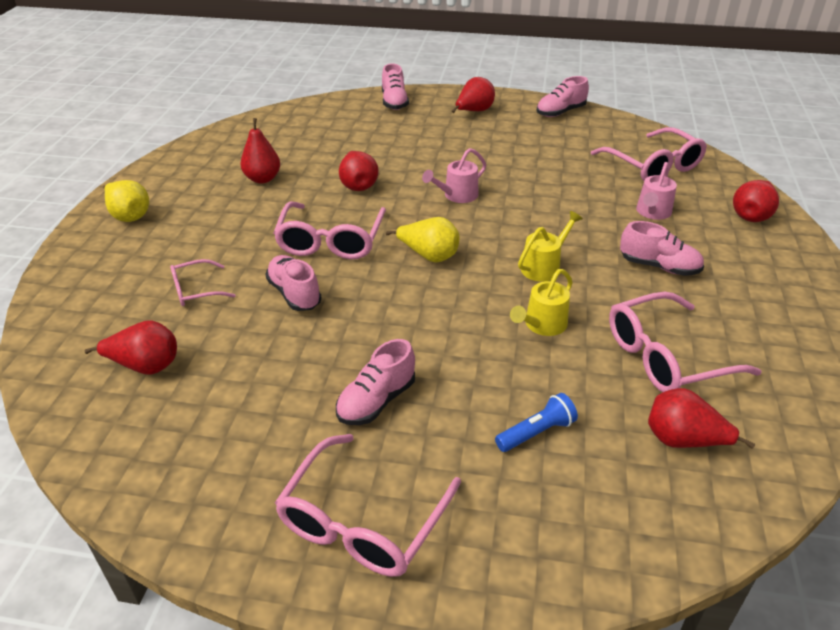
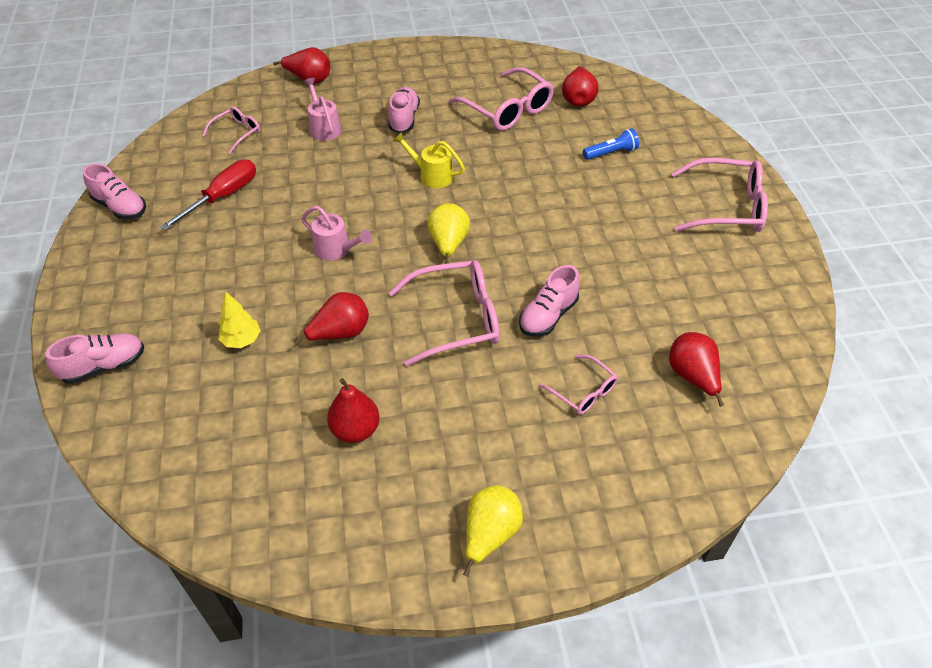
camera: 110 degrees left, 10 degrees up
pink shoe [336,339,415,425] -> none
red pear [451,77,495,113] -> none
blue flashlight [495,393,578,452] -> blue flashlight turned 120 degrees clockwise [583,128,639,160]
yellow watering can [510,269,573,336] -> none
pink glasses [591,127,707,181] -> pink glasses [202,107,260,154], size x0.55
pink watering can [636,162,677,220] -> pink watering can turned 120 degrees counterclockwise [303,78,341,141]
none -> red screwdriver [160,159,256,231]
none -> yellow tree [218,291,261,348]

